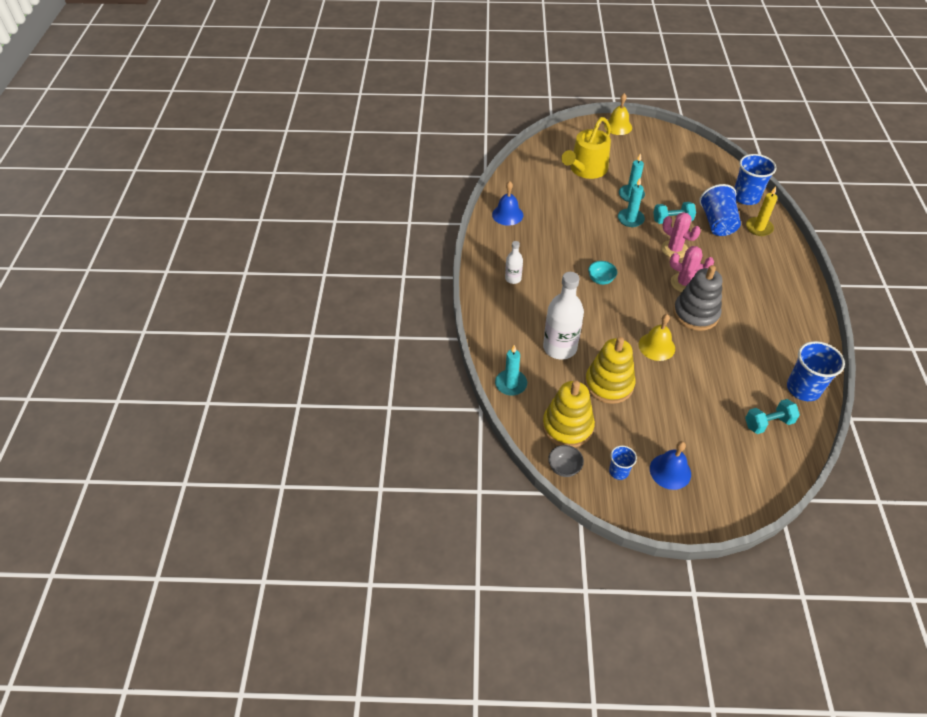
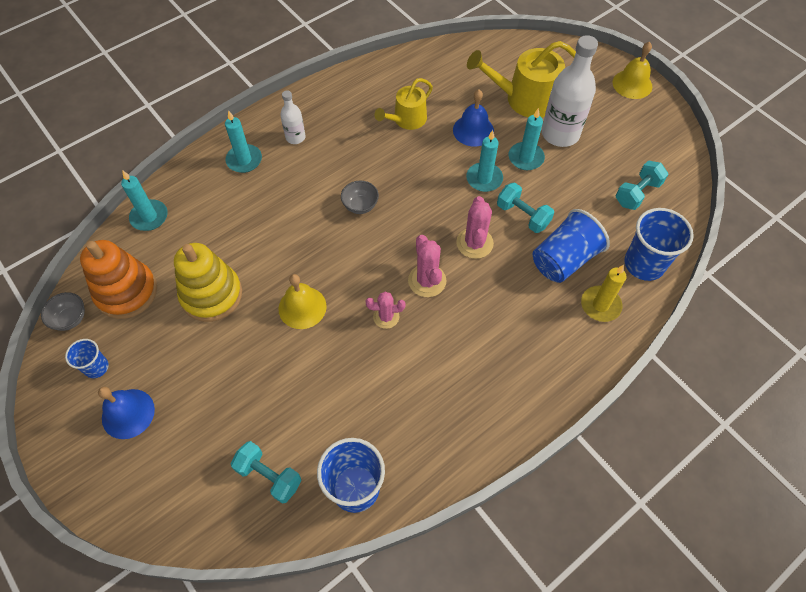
camera: 50 degrees right, 10 degrees up
blue bell [492,181,523,226] -> blue bell moved to [453,89,494,147]
yellow stacking toy [542,380,595,448] -> orange stacking toy [80,240,157,319]
white bottle [543,272,584,360] -> white bottle moved to [542,35,598,147]
turquoise bowl [588,261,617,285] -> grey bowl [341,181,379,214]
grey stacking toy [673,265,722,331] -> pink cactus [366,292,405,329]
none -> turquoise candle [225,110,262,173]
none -> yellow watering can [374,78,433,130]
none -> turquoise dumbbell [616,161,668,210]

